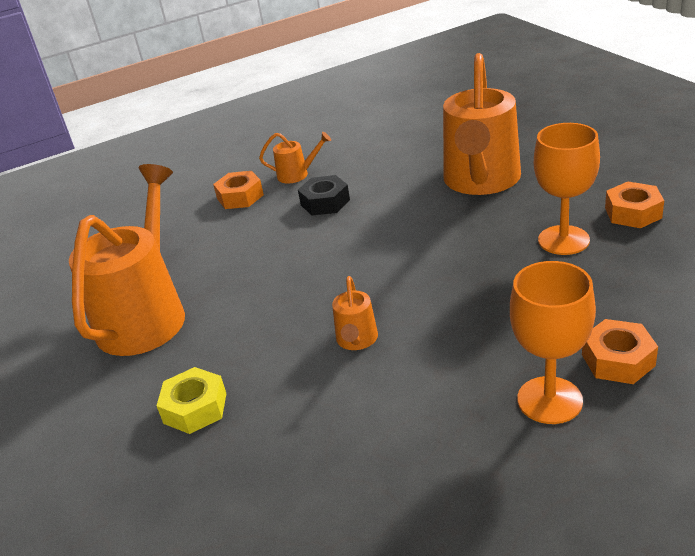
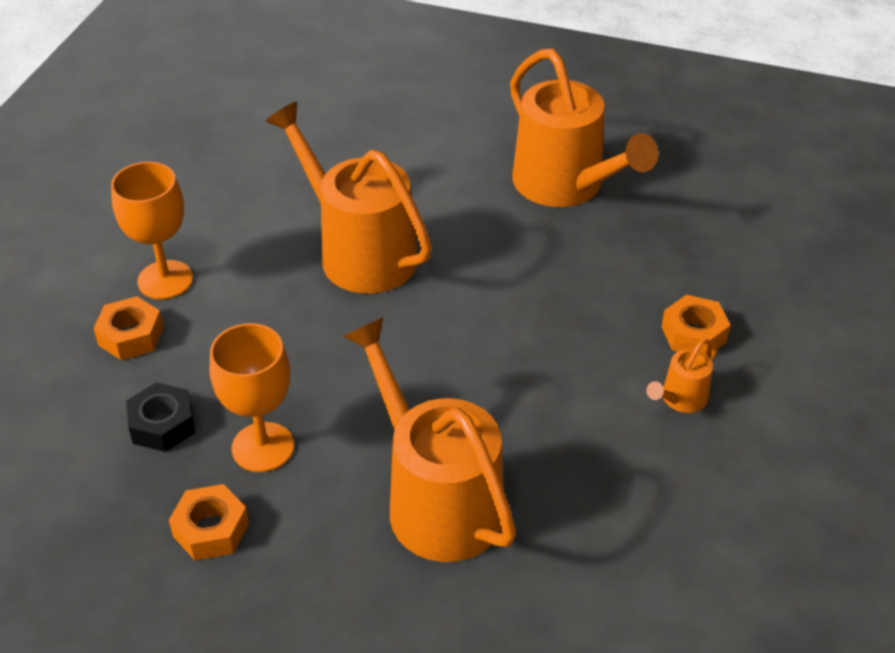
camera: 130 degrees right, 10 degrees up
yellow nut [157,367,226,434] -> none
black nut [298,175,350,216] -> black nut moved to [126,382,195,452]
orange watering can [332,276,378,350] -> orange watering can [266,102,432,294], size x2.31

